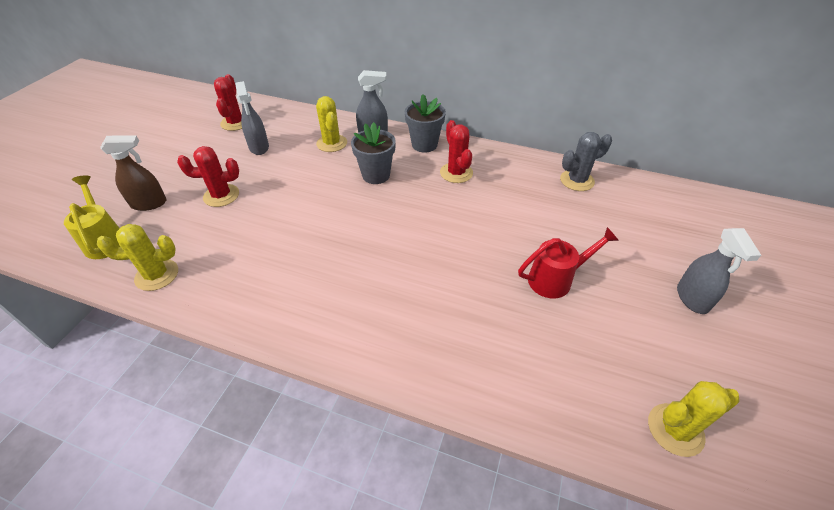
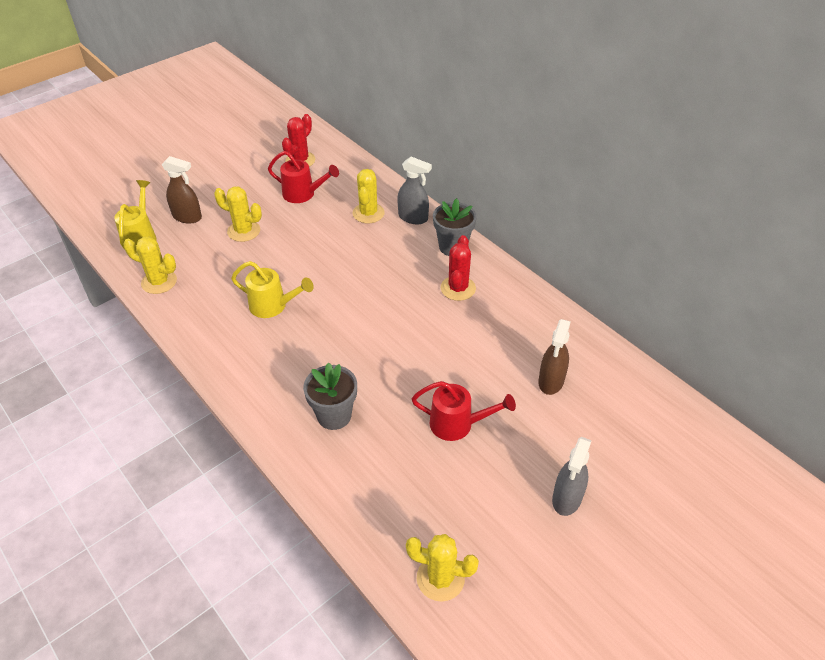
camera: 30 degrees right, 0 degrees up
red cactus [177,146,239,207] -> yellow cactus [214,186,262,242]
grey spray bottle [235,81,269,155] -> red watering can [268,151,339,203]
grey flower pot [351,122,396,184] -> grey flower pot moved to [303,362,357,430]
grey cactus [560,132,612,191] -> none
none -> yellow watering can [231,261,314,318]
none -> brown spray bottle [538,319,571,395]

